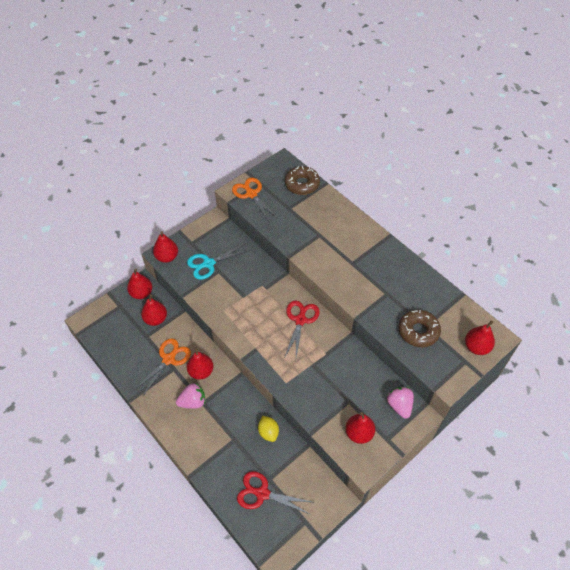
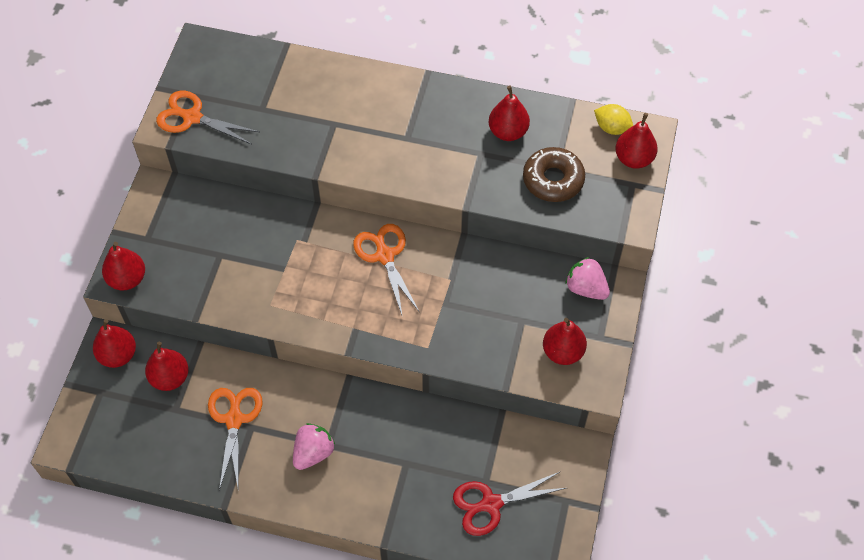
camera: 35 degrees left, 5 degrees up
turquoise scissors [187,244,250,280] -> none
red pear [187,347,214,380] -> red pear moved to [488,86,530,141]
yellow lemon [258,416,279,442] -> yellow lemon moved to [594,104,633,135]
brown donut [285,166,320,195] -> none
red scissors [285,301,320,357] -> orange scissors [353,224,419,315]

